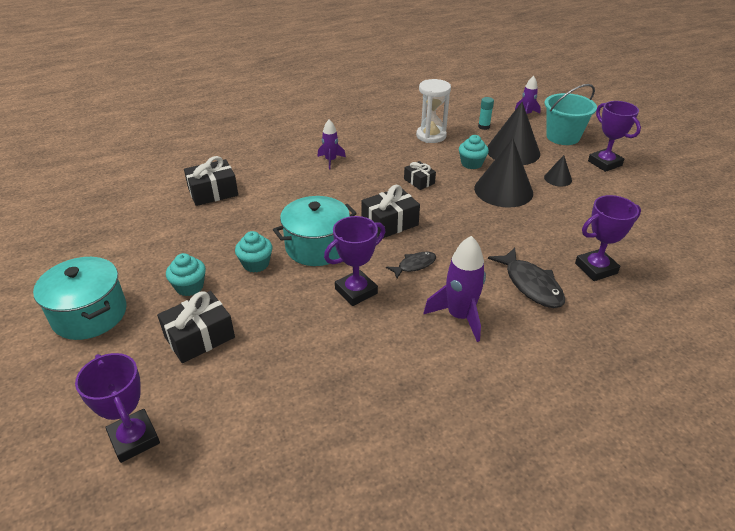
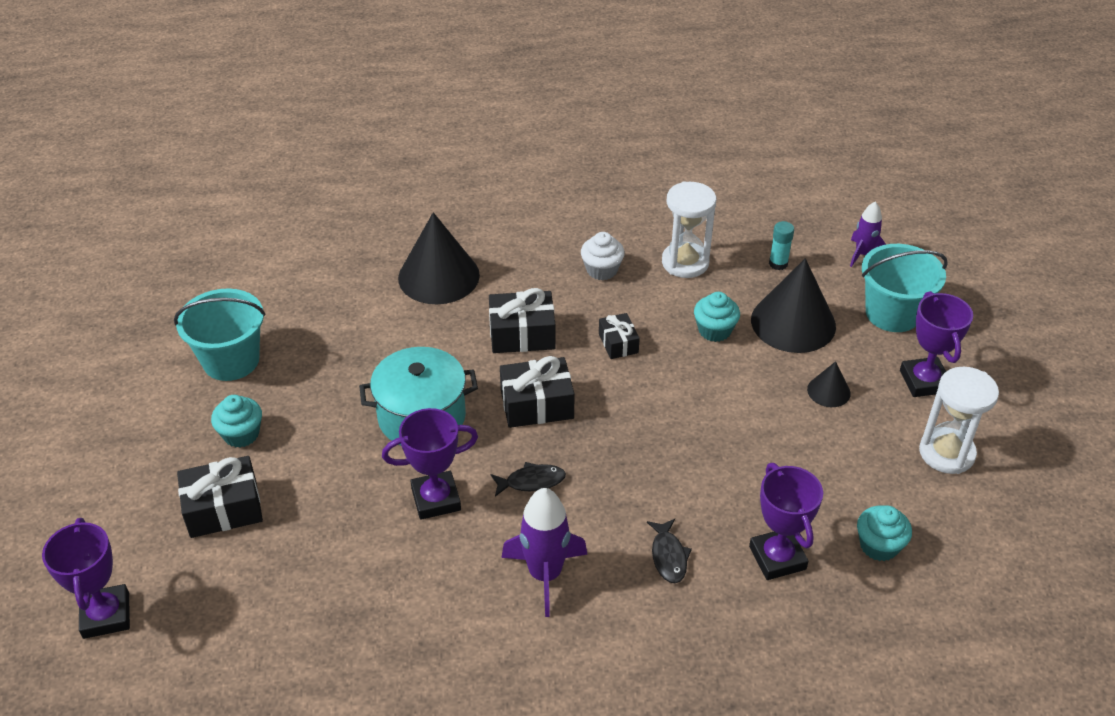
camera: 20 degrees right, 5 degrees up
turquoise pot [33,257,127,340] -> none
black gift [184,156,238,206] -> black gift moved to [489,288,556,353]
turquoise cupcake [235,231,272,273] -> turquoise cupcake moved to [857,505,912,561]
purple rocket [317,119,346,169] -> none
black cone [474,138,533,207] -> black cone moved to [398,212,480,304]
black fish [488,248,565,308] -> black fish [647,519,692,583], size x0.60
purple trophy [575,195,641,281] -> purple trophy turned 75 degrees clockwise [749,463,823,580]
none -> turquoise bucket [174,288,266,381]
none -> white cupcake [581,232,625,280]
none -> white hourglass [919,367,999,474]

